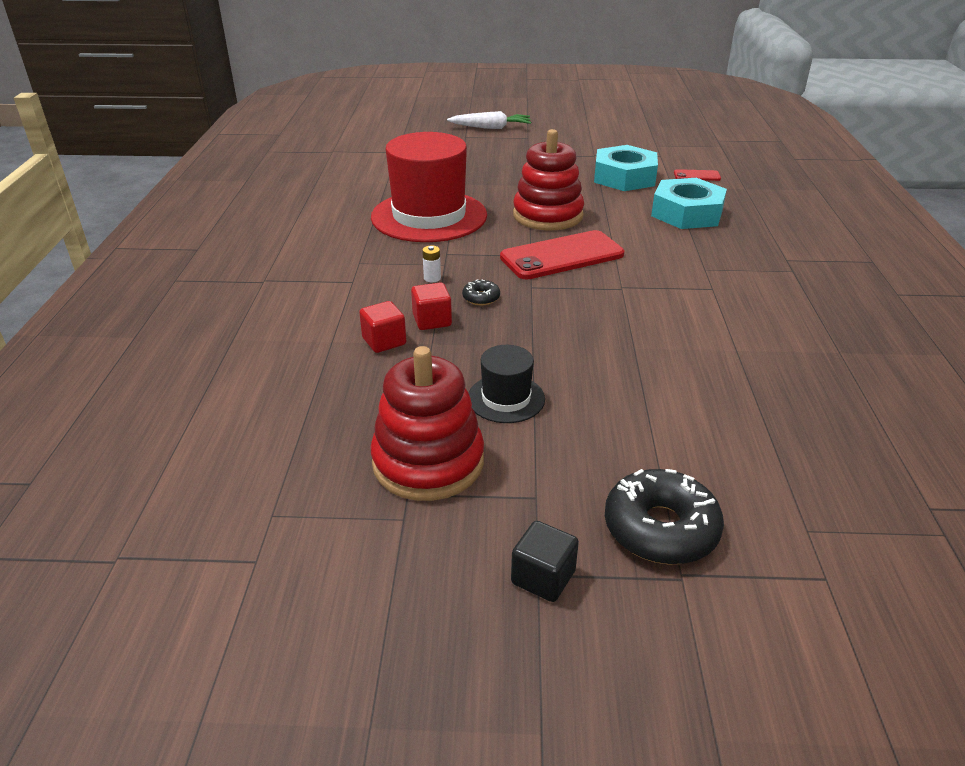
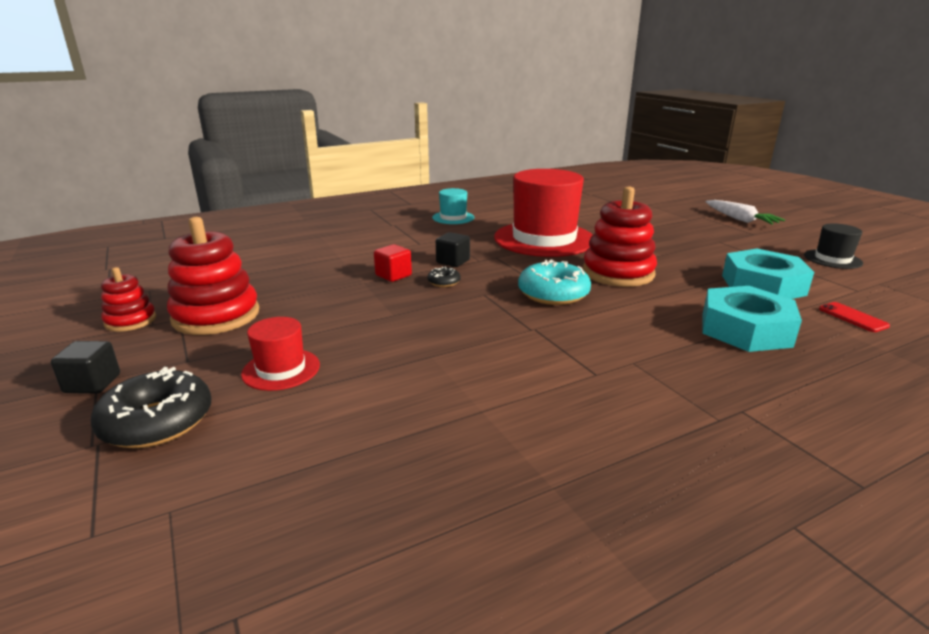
camera: 60 degrees right, 10 degrees down
red cube [359,301,406,353] -> none
white battery [422,246,441,282] -> black cube [436,232,470,267]
black hat [469,345,545,423] -> black hat moved to [804,223,863,269]
red phone [500,230,624,279] -> turquoise donut [518,260,591,305]
none -> red stacking toy [101,267,156,332]
none -> red hat [241,317,320,391]
none -> turquoise hat [432,188,475,224]

